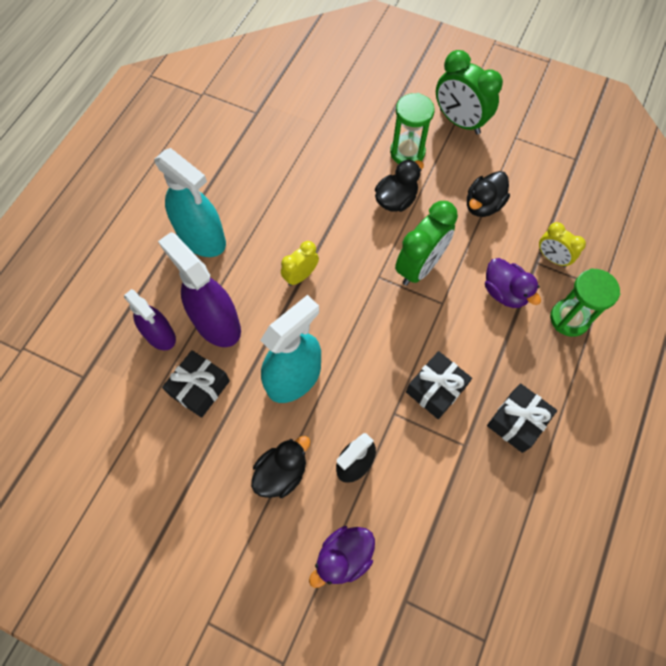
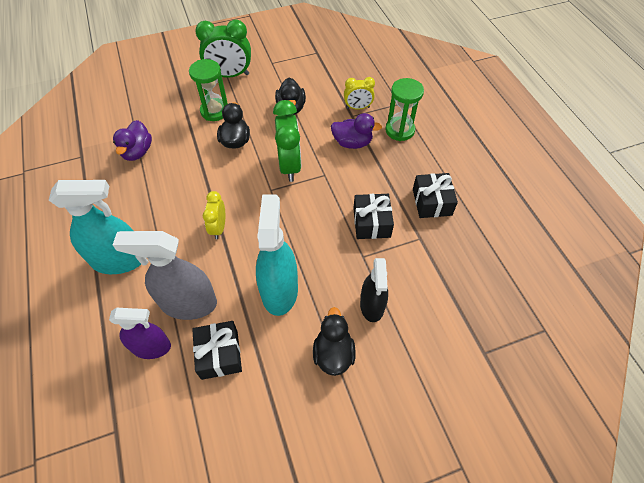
camera: 45 degrees left, 10 degrees down
purple spray bottle [158,232,241,347] -> grey spray bottle [113,231,217,320]
purple duck [309,526,375,588] -> purple duck moved to [113,120,152,161]

